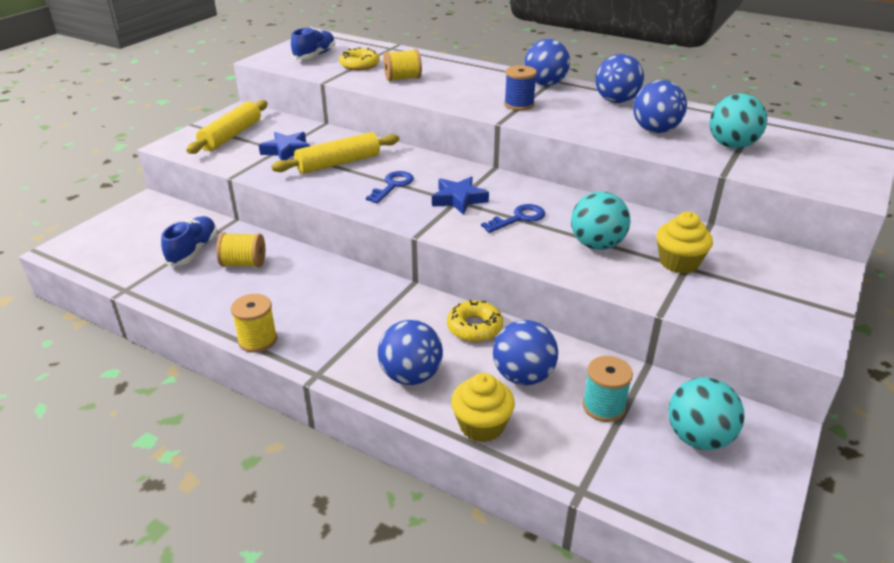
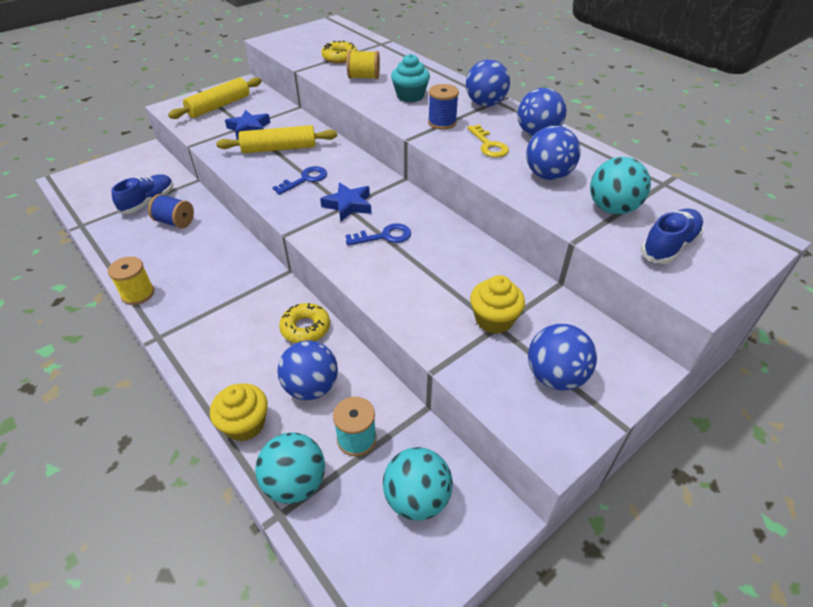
camera: 20 degrees right, 10 degrees up
yellow spool [216,233,265,268] -> blue spool [148,194,194,229]
blue shoe [291,27,335,60] -> blue shoe moved to [641,209,704,264]
blue ball [378,320,443,385] -> blue ball moved to [528,324,597,390]
turquoise ball [571,192,630,250] -> turquoise ball moved to [255,432,325,504]
none -> turquoise cupcake [391,54,430,102]
none -> yellow key [467,125,509,158]

